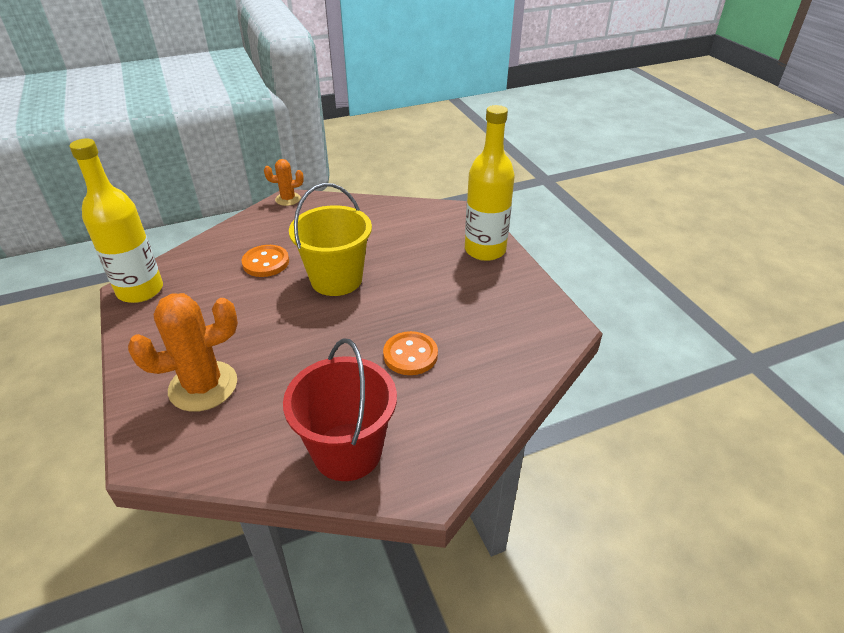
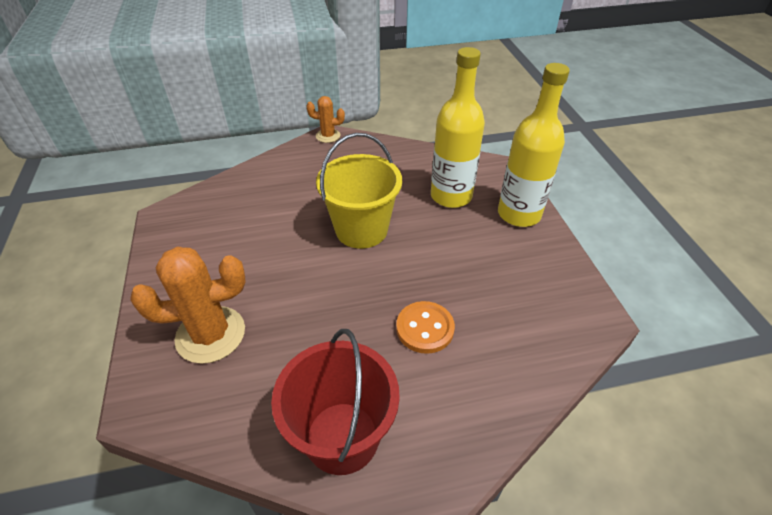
camera: 10 degrees right, 5 degrees up
yellow bottle [69,138,163,303] -> yellow bottle moved to [431,47,485,208]
orange button [241,245,289,277] -> none

